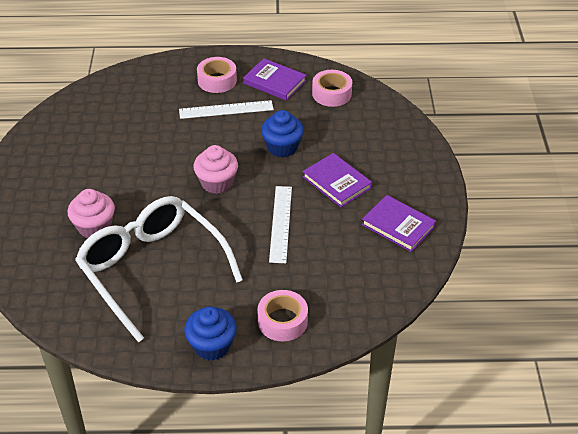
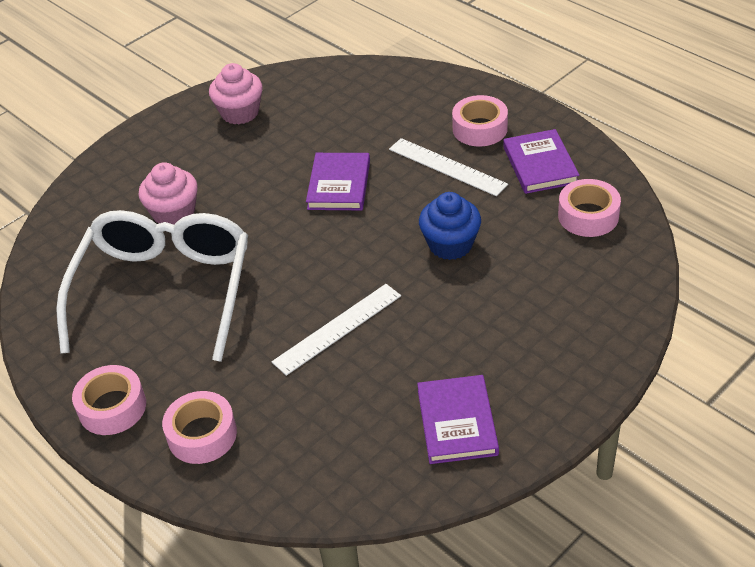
camera: 50 degrees right, 0 degrees up
blue cupcake [184,307,237,361] -> pink tape [72,365,146,435]
pink cupcake [193,145,238,194] -> pink cupcake moved to [209,63,263,124]
purple book [303,153,372,207] -> purple book moved to [306,153,370,210]

